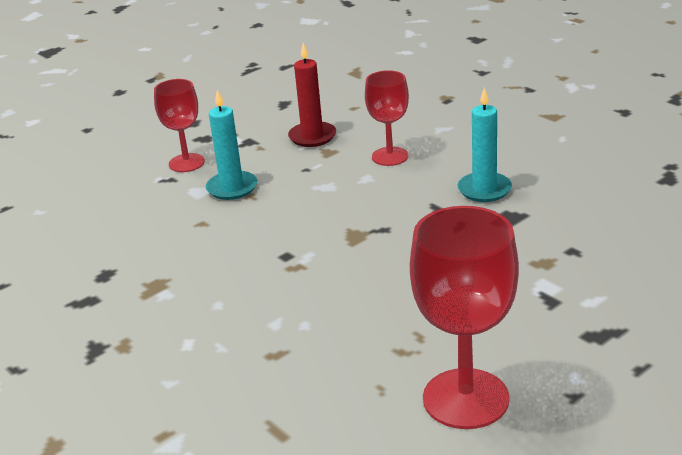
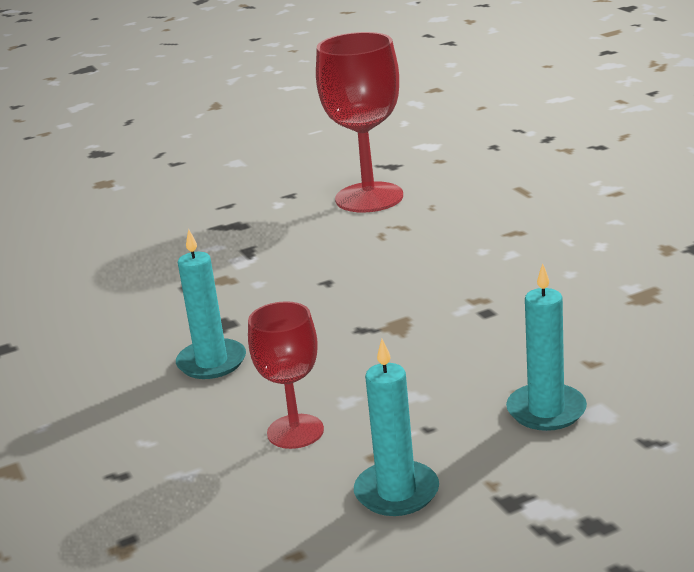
camera: 165 degrees left, 5 degrees down
red goblet [154,79,205,172] -> none
red candle [288,43,336,147] -> turquoise candle [354,339,439,516]

